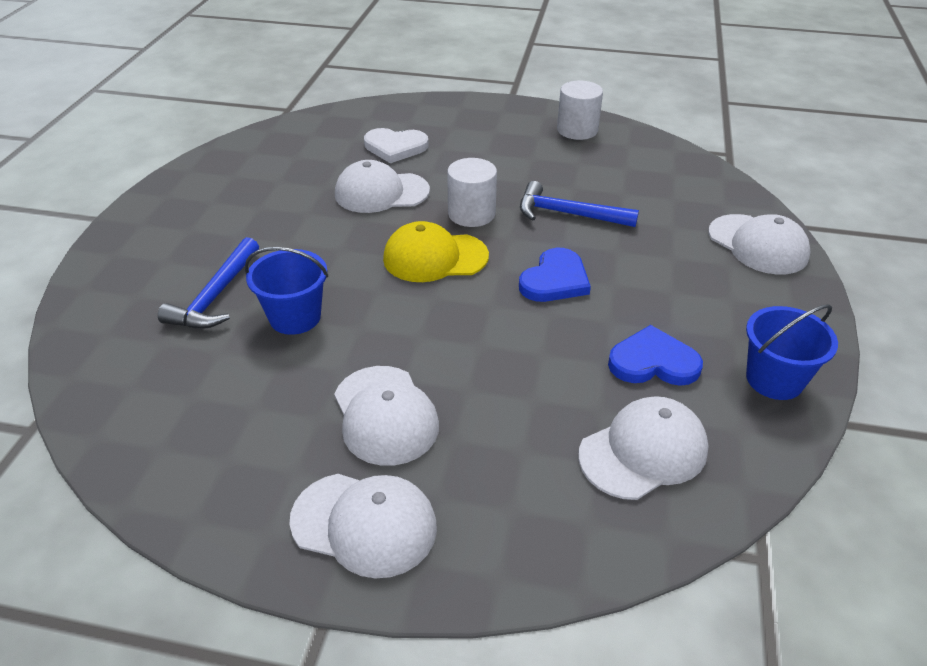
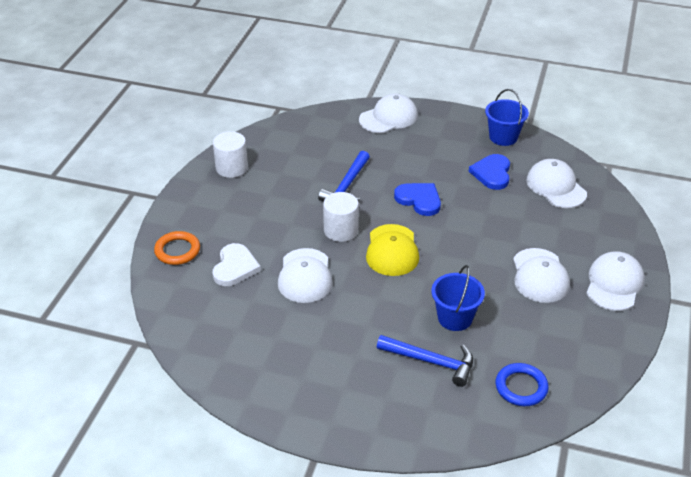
camera: 85 degrees left, 0 degrees up
white cap [334,366,439,466] -> white cap turned 105 degrees clockwise [513,248,570,303]
none -> orange ring [154,231,200,265]
none -> blue ring [496,363,549,406]

